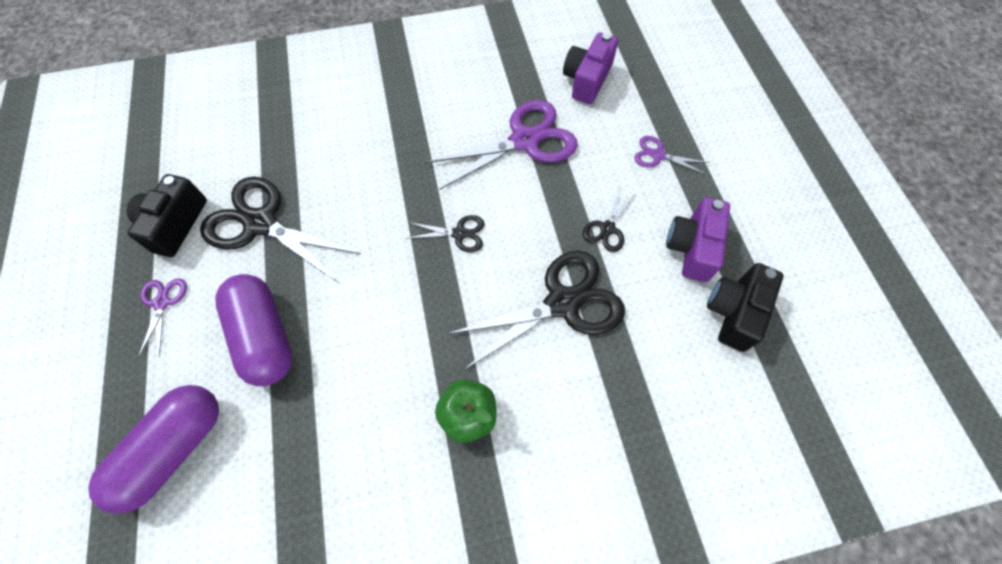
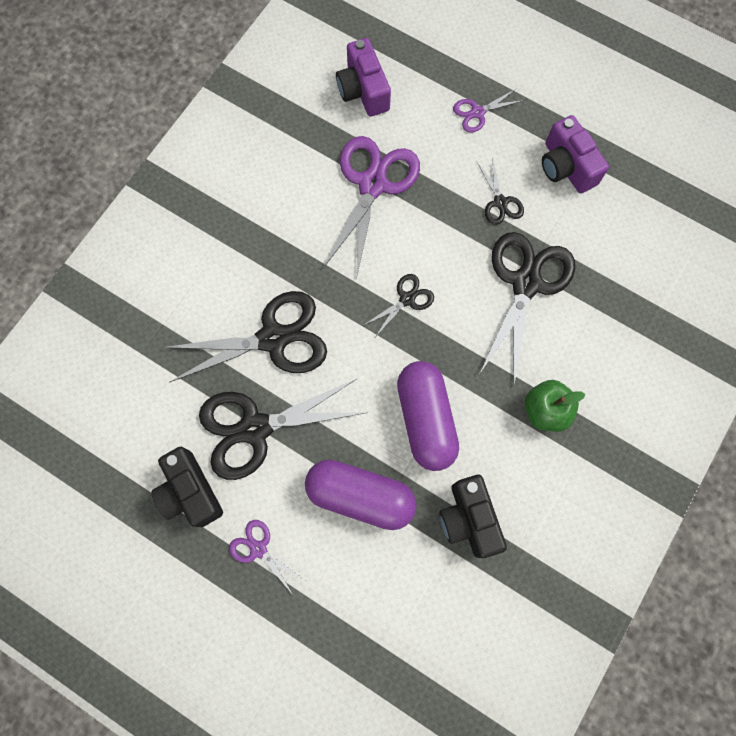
camera: 45 degrees left, 10 degrees up
purple capsule [88,385,219,514] -> purple capsule moved to [397,361,459,471]
black camera [707,263,784,352] -> black camera moved to [439,475,507,558]
none -> black scissors [162,291,327,382]

